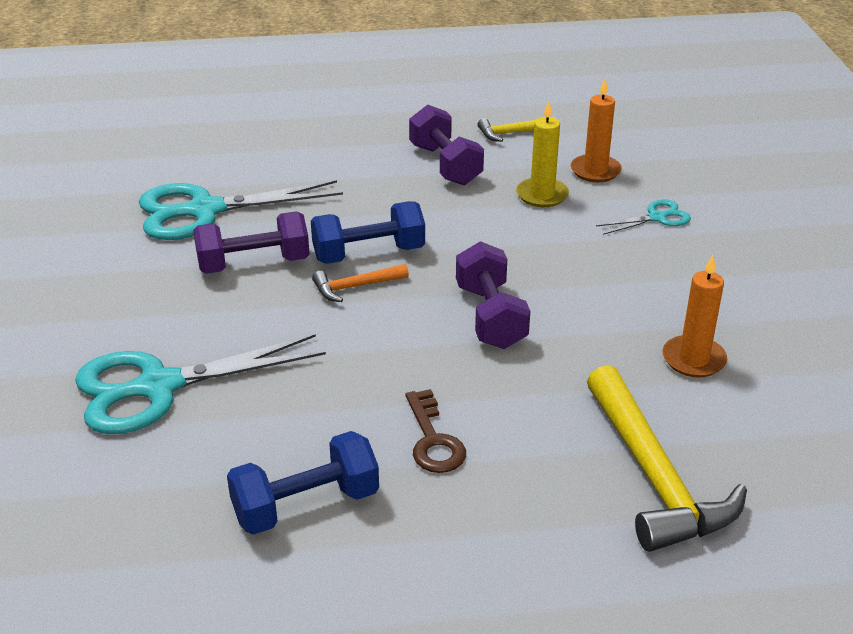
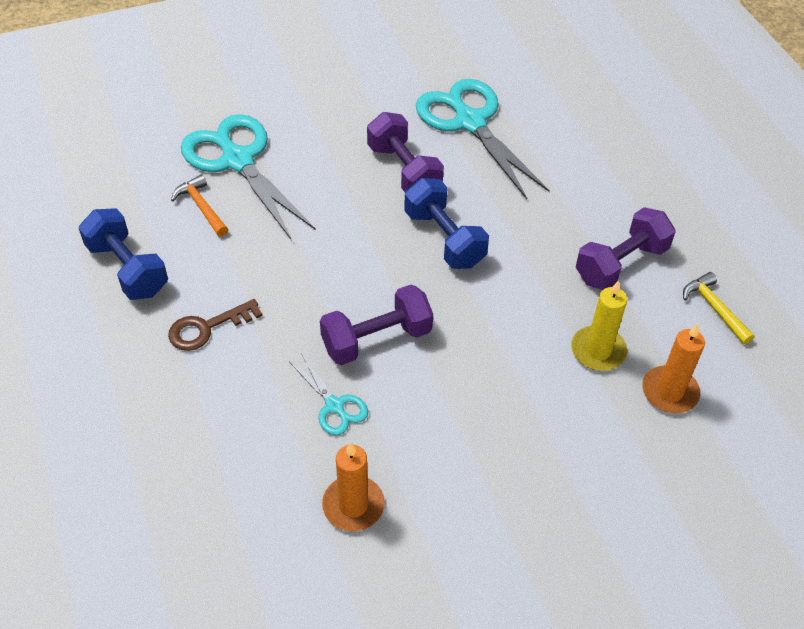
camera: 75 degrees right, 15 degrees up
orange hammer [312,264,409,302] -> orange hammer moved to [171,174,228,237]
yellow hammer [587,365,747,552] -> none
turquoise scissors [596,200,691,235] -> turquoise scissors moved to [290,355,368,436]

